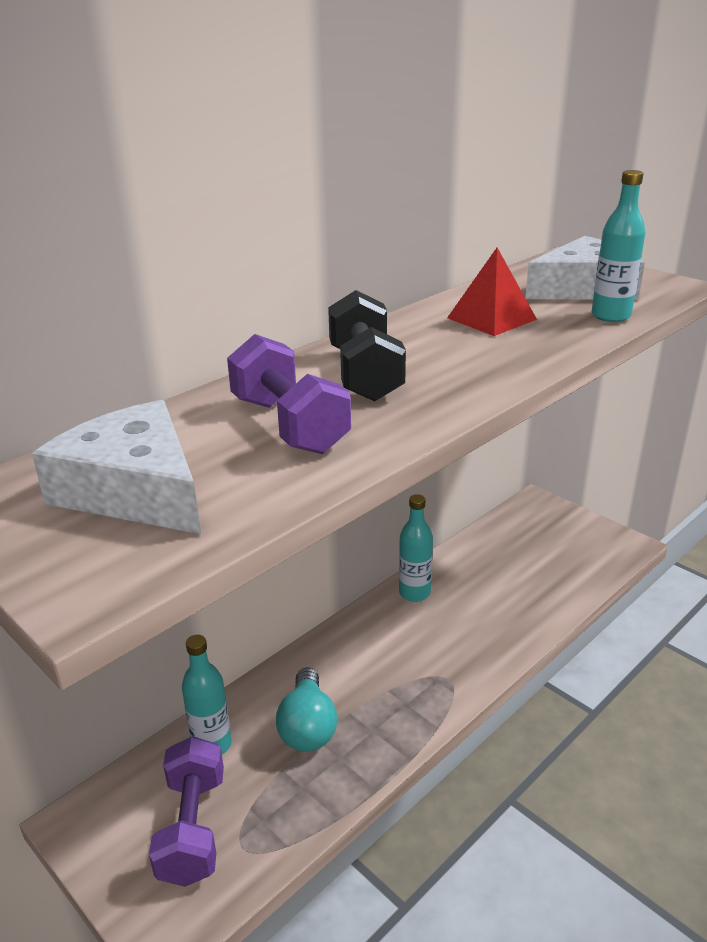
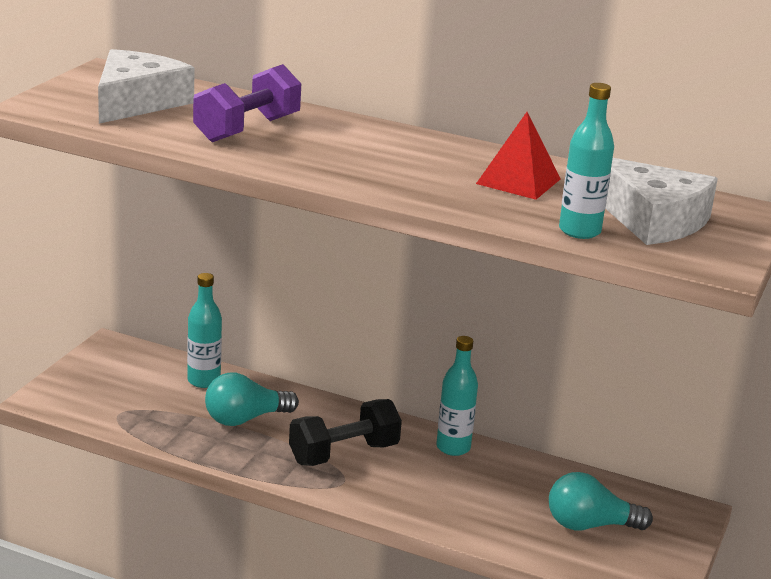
camera: 65 degrees right, 5 degrees down
purple dumbbell [149,736,224,887] -> none
black dumbbell [328,290,406,401] -> black dumbbell moved to [289,399,402,466]
none -> turquoise light bulb [549,472,653,531]

